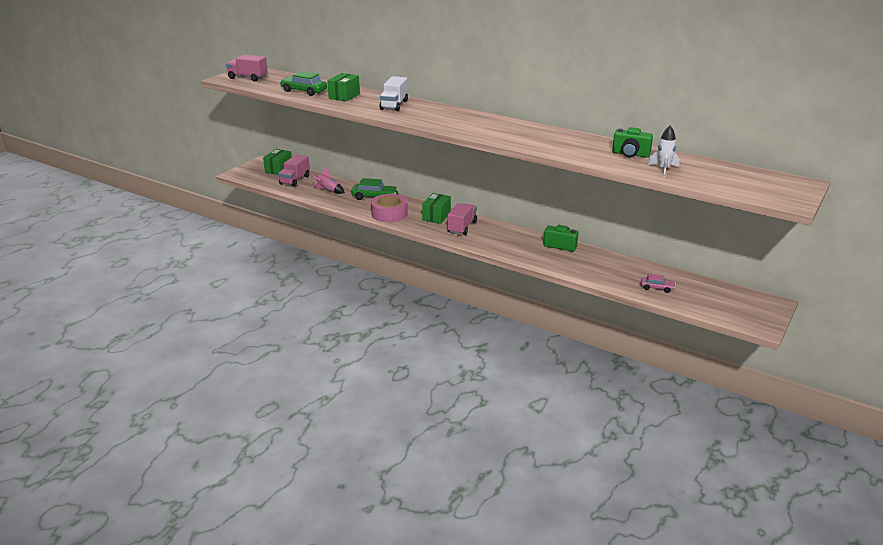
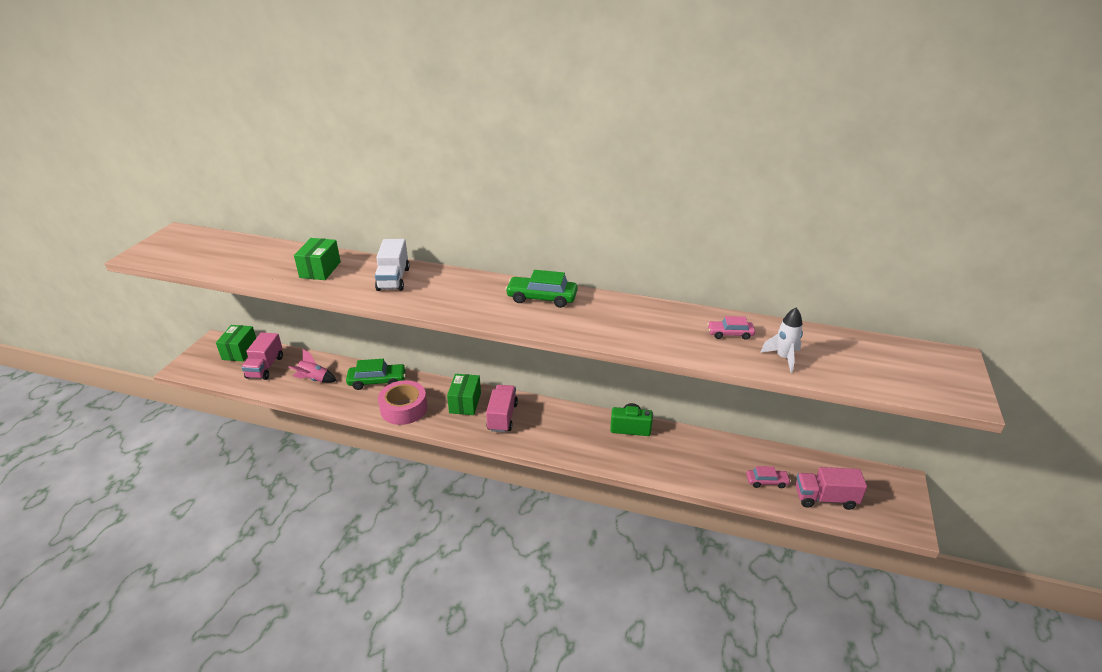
camera: 15 degrees left, 5 degrees up
pink truck [226,55,268,81] -> pink truck moved to [796,467,867,510]
green car [280,71,327,96] -> green car moved to [505,270,578,308]
green camera [612,127,653,158] -> pink car [707,316,755,340]

